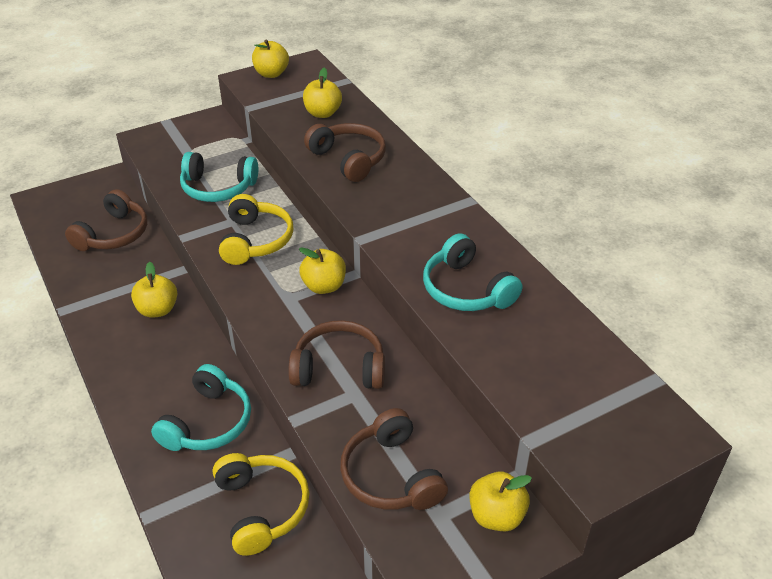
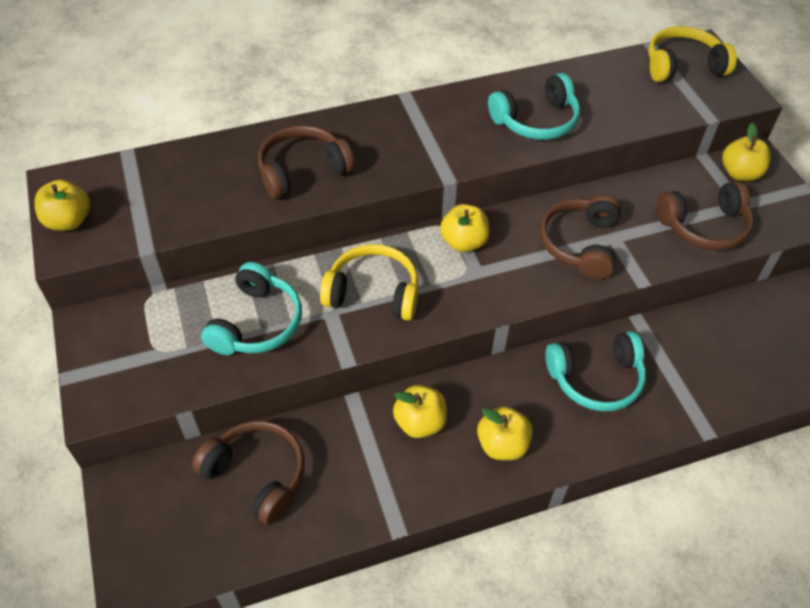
camera: 80 degrees left, 10 degrees up
turquoise headphones [151,364,251,451] -> turquoise headphones turned 135 degrees clockwise [545,331,646,411]
yellow headphones [213,453,309,556] -> yellow headphones moved to [648,26,737,82]
yellow apple [303,68,342,118] -> yellow apple moved to [477,406,532,460]

